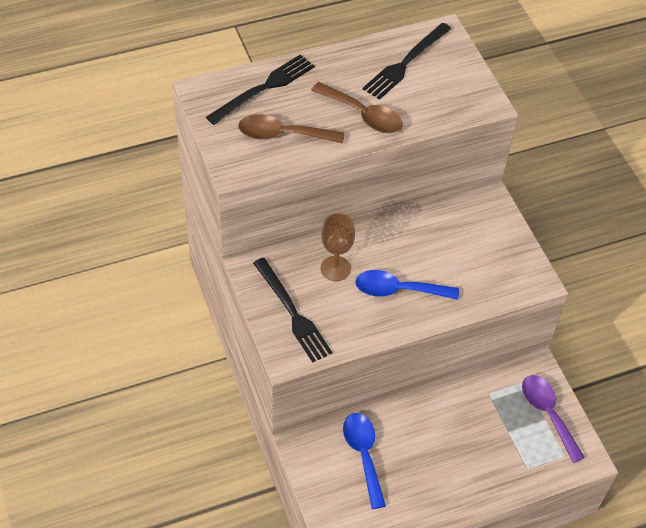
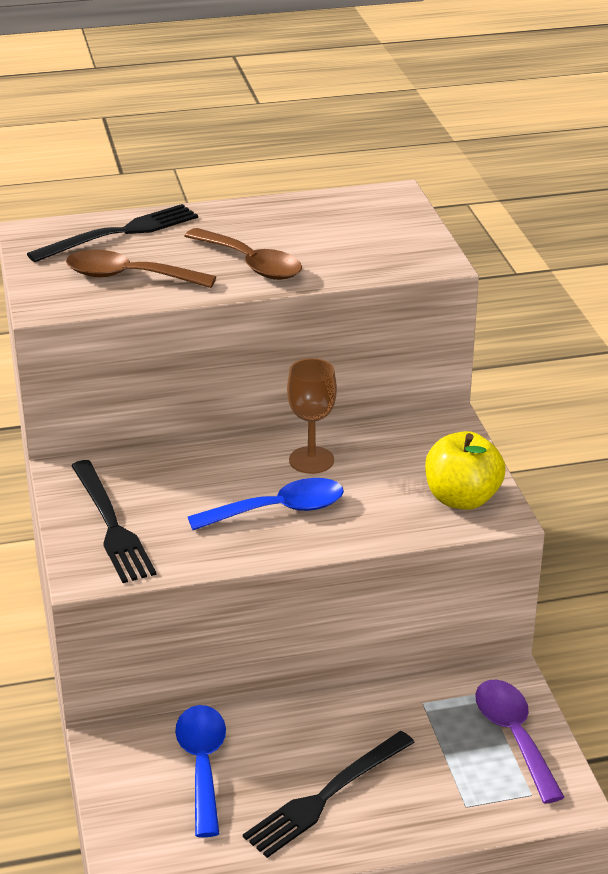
camera: 10 degrees right, 20 degrees down
brown goblet [321,213,355,281] -> brown goblet moved to [287,358,337,474]
blue spoon [355,270,459,300] -> blue spoon turned 150 degrees clockwise [188,478,344,530]
black fork [363,23,451,100] -> black fork moved to [243,731,415,858]
none -> yellow apple [425,431,506,510]

